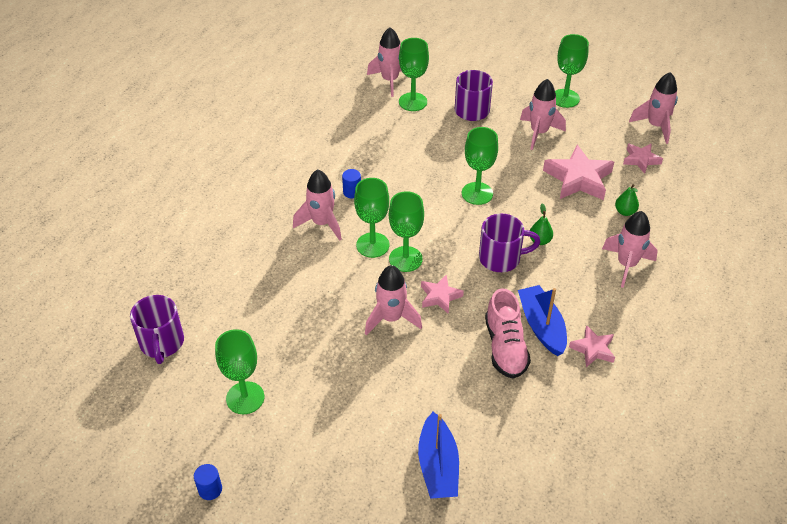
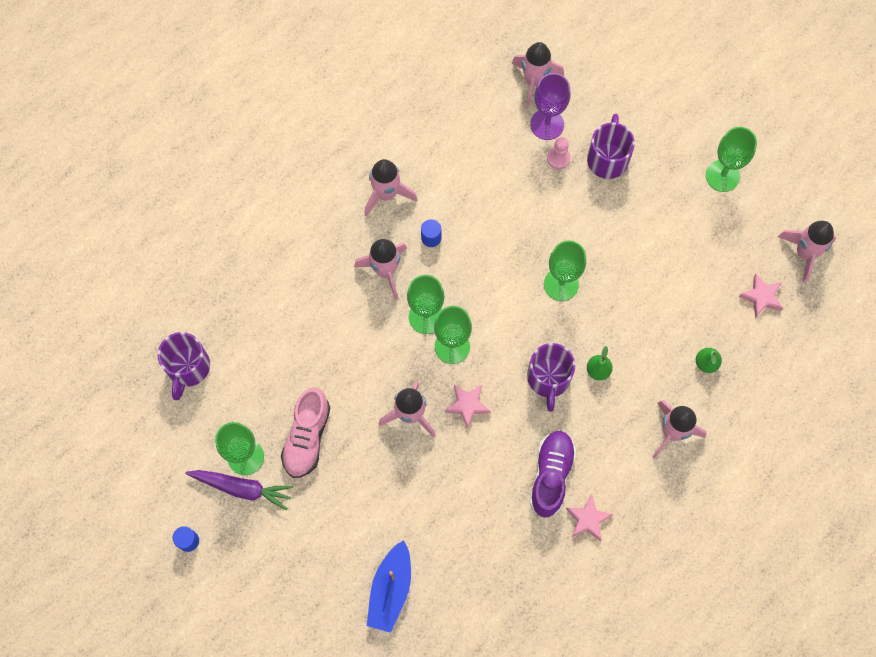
camera: 20 degrees right, 25 degrees up
green goblet [399,38,429,111] -> purple goblet [530,73,571,140]
purple mug [479,214,540,272] -> purple mug turned 75 degrees clockwise [527,343,576,412]
pink shoe [485,288,531,379] -> pink shoe moved to [281,388,330,478]
blue boat [518,285,567,356] -> purple shoe [529,431,576,517]
pink rocket [520,79,566,150] -> pink rocket moved to [364,159,418,217]
pink star [543,145,614,200] -> none
none -> purple carrot [185,470,294,511]
none -> pink pawn [547,137,571,169]

